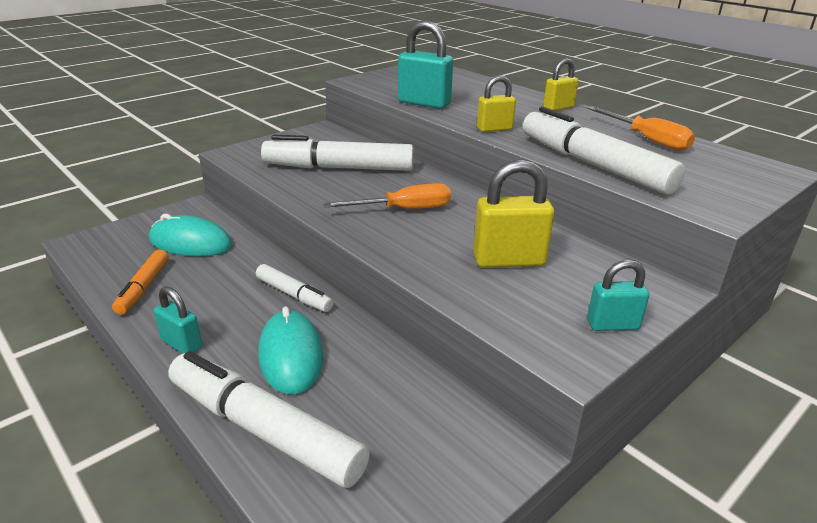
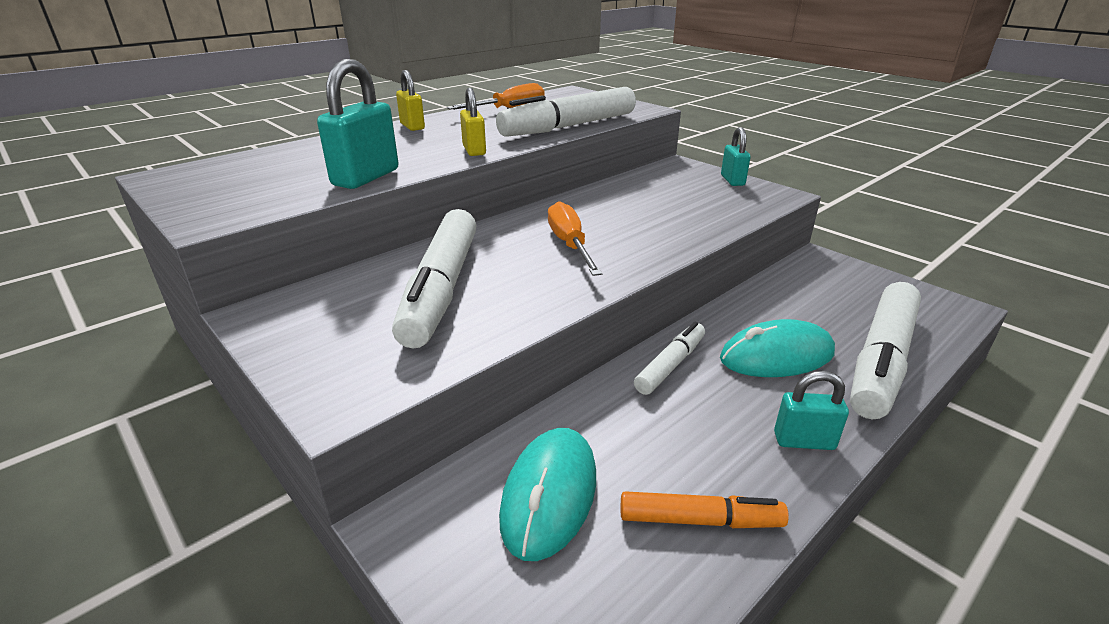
camera: 90 degrees left, 0 degrees up
turquoise padlock [154,286,202,354] -> turquoise padlock turned 60 degrees clockwise [774,371,849,450]
yellow padlock [473,159,554,268] -> none

